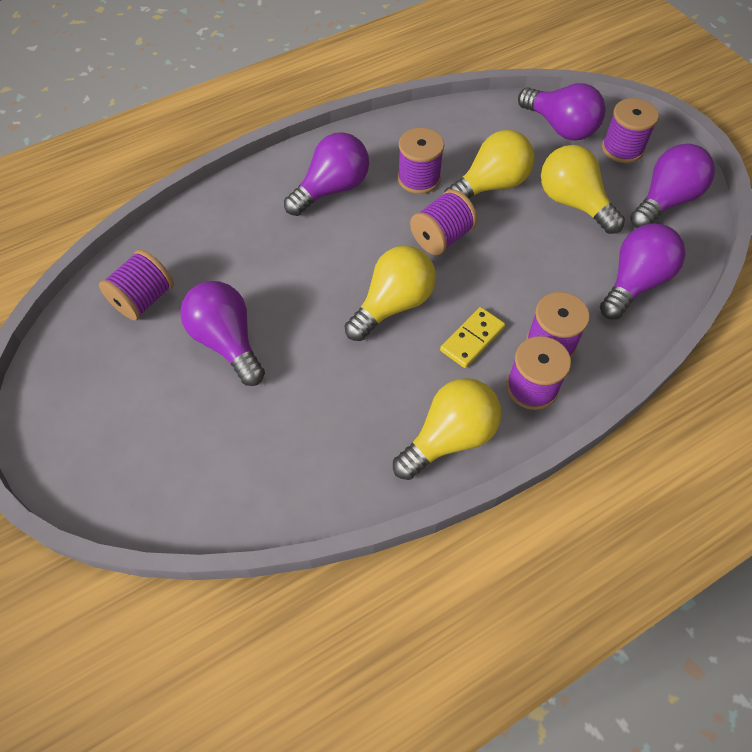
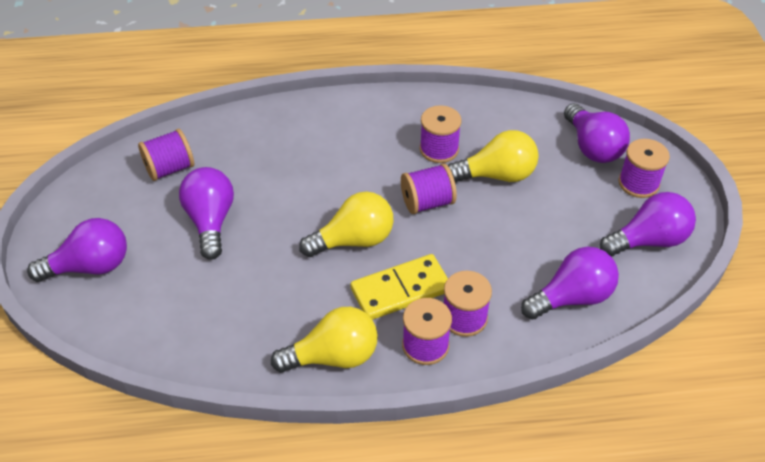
camera: 25 degrees right, 10 degrees down
purple light bulb [284,132,369,216] -> purple light bulb moved to [27,218,127,282]
yellow domino [440,307,505,368] -> yellow domino [351,254,448,320], size x1.55
yellow light bulb [541,145,625,234] -> none

